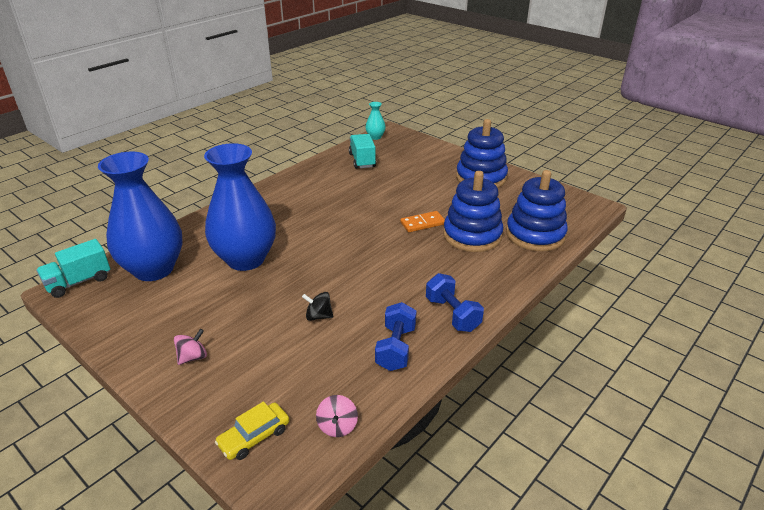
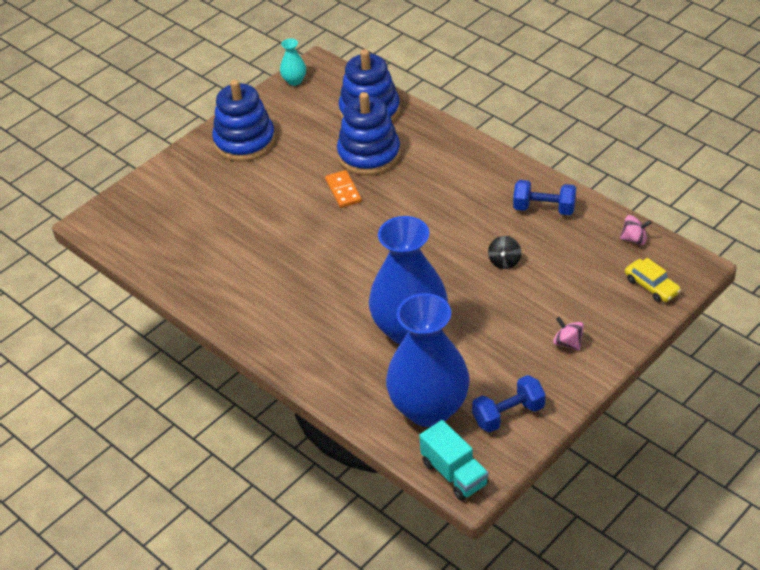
camera: 85 degrees left, 10 degrees up
turquoise truck [349,134,376,169] -> none
turquoise vase [365,102,386,140] -> turquoise vase moved to [280,39,306,86]
blue dumbbell [426,273,484,332] -> blue dumbbell moved to [472,375,546,432]

